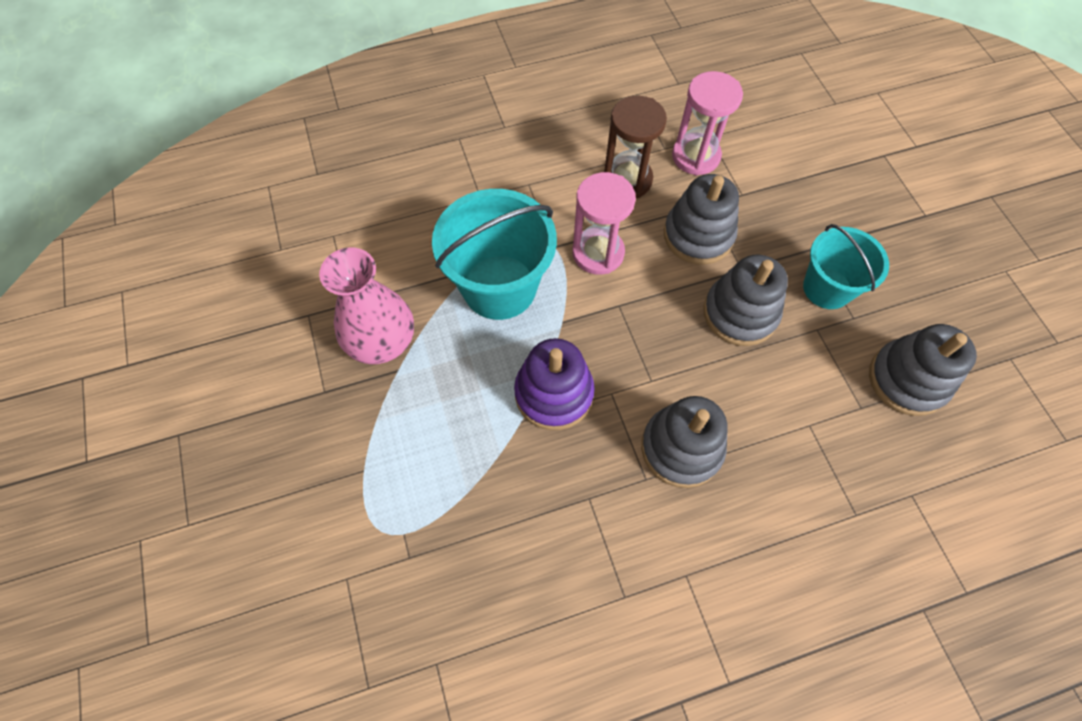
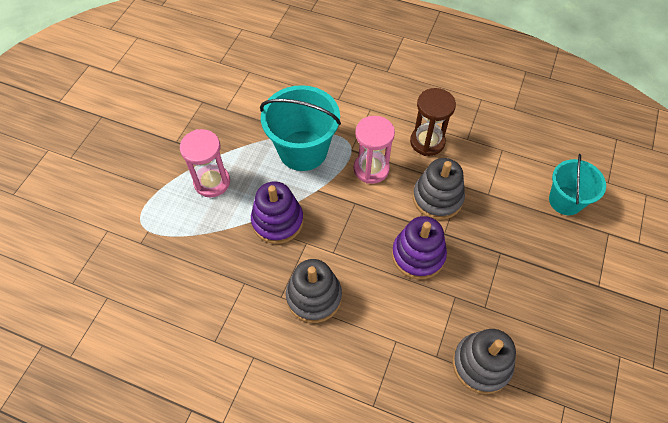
camera: 40 degrees right, 5 degrees down
pink vase [319,247,414,364] -> none
pink hourglass [672,71,743,175] -> pink hourglass moved to [180,129,230,197]
grey stacking toy [703,255,788,346] -> purple stacking toy [392,216,447,279]
turquoise bucket [803,224,889,309] -> turquoise bucket moved to [549,154,606,215]

